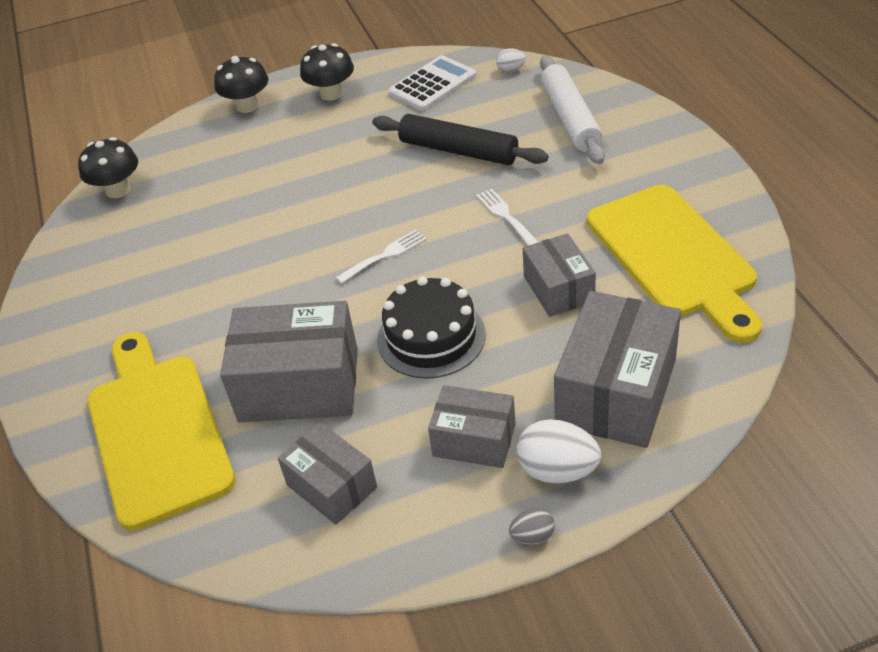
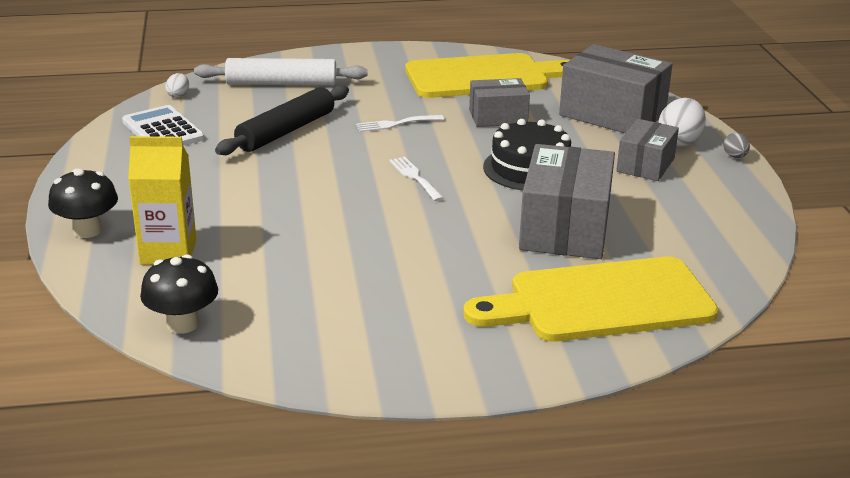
camera: 85 degrees left, 15 degrees down
grey box [278,422,377,525] -> none
black mushroom [300,43,354,101] -> none
none -> yellow carton [128,136,197,265]

